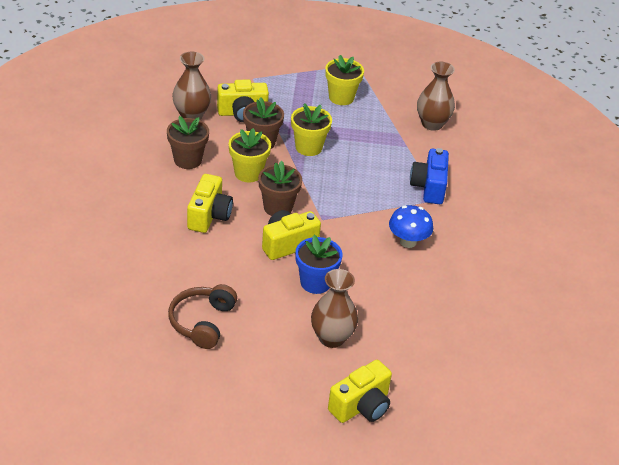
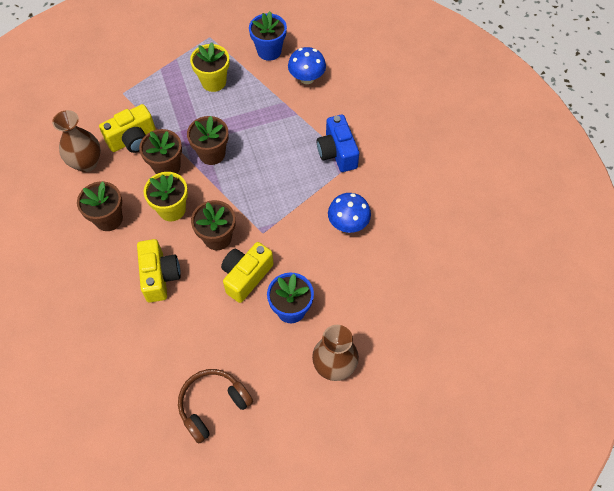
camera: 20 degrees left, 20 degrees up
brown headphones [168,284,237,349] -> brown headphones turned 60 degrees clockwise [178,369,253,444]
yellow flower pot [291,103,332,156] -> brown flower pot [187,116,229,165]
yellow camera [328,360,392,423] -> none
brown vase [417,62,455,131] -> blue mushroom [288,47,326,84]
none -> blue flower pot [249,11,287,61]

